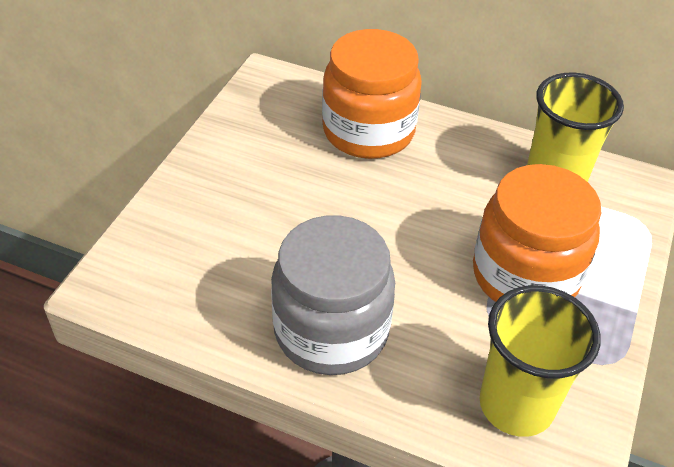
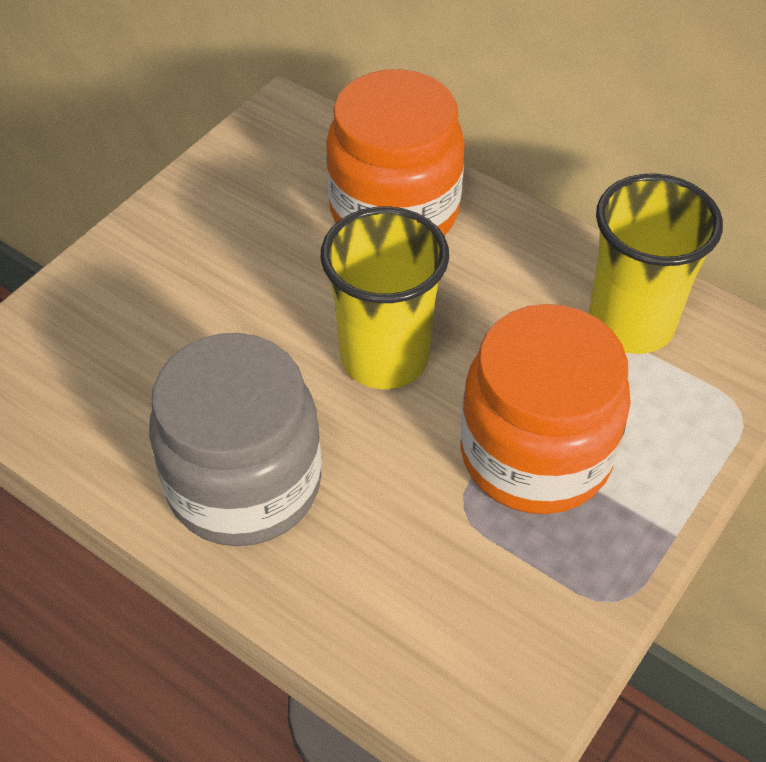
camera: 15 degrees right, 5 degrees up
yellow cup [479,285,600,437] -> yellow cup moved to [321,207,449,389]

